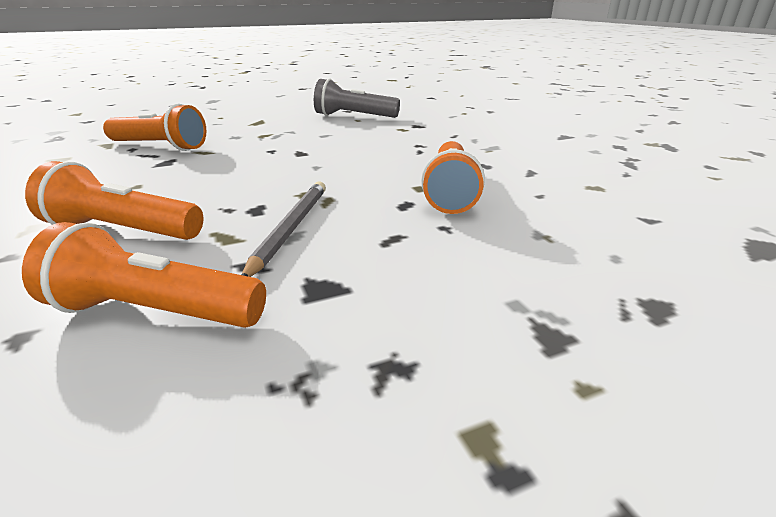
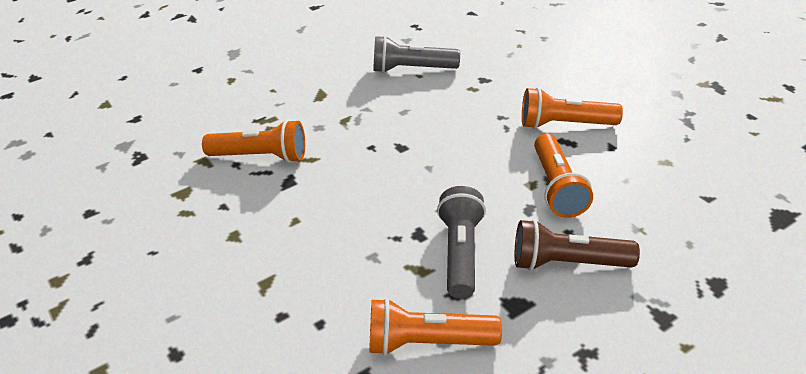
camera: 10 degrees left, 10 degrees up
orange flashlight [25,161,203,240] -> orange flashlight moved to [522,87,623,129]
grey pencil [241,181,326,277] -> grey flashlight [437,186,486,299]
none -> brown flashlight [515,219,640,271]

